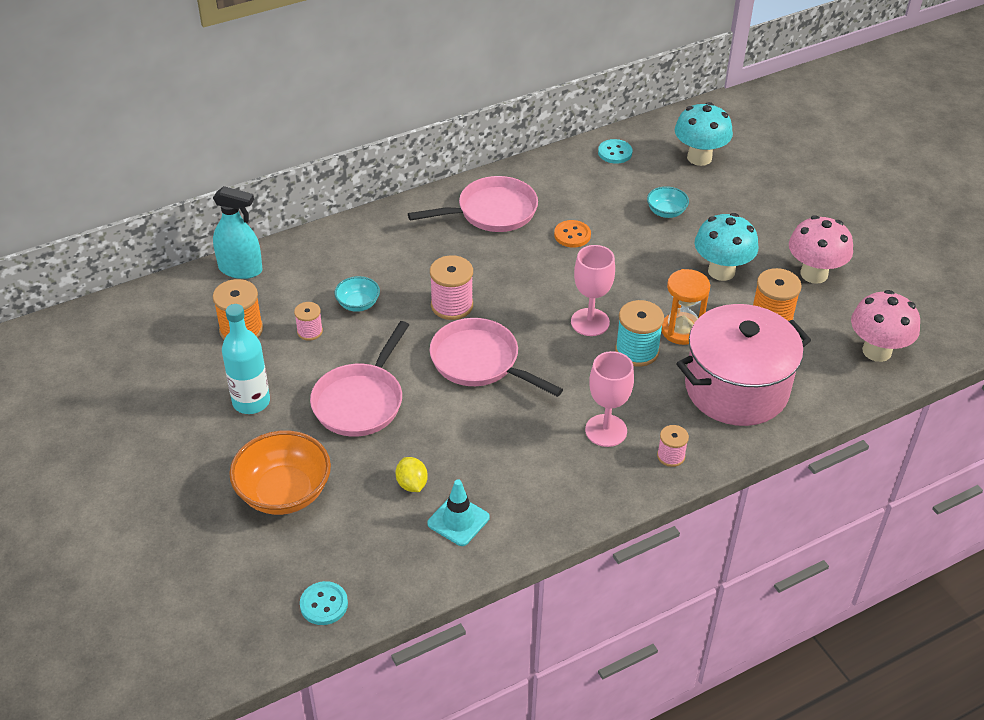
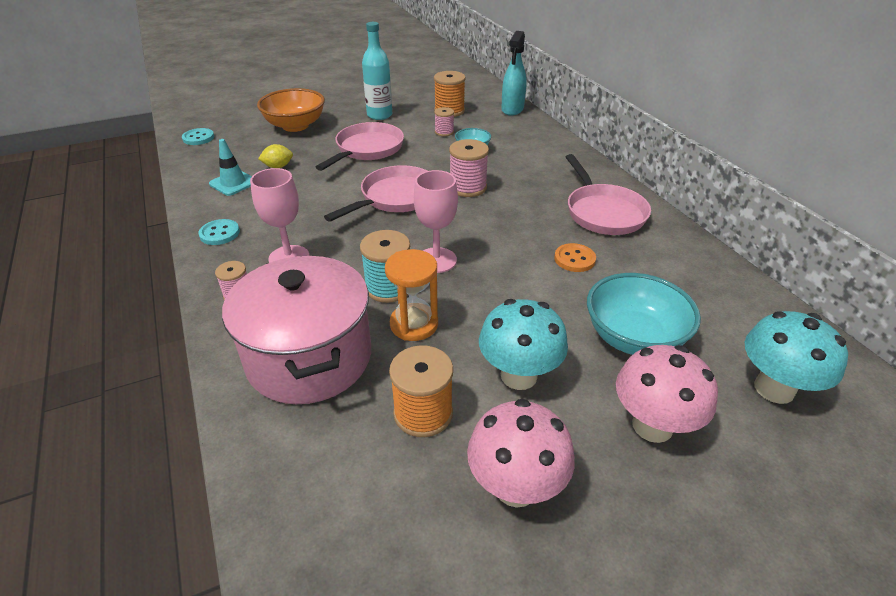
camera: 95 degrees right, 5 degrees down
pink pan [310,321,409,437] -> pink pan turned 90 degrees clockwise [316,122,404,171]
turquoise button [598,139,632,164] -> turquoise button moved to [199,219,240,245]
turquoise bowl [647,186,689,218] -> turquoise bowl [587,273,701,355], size x1.92
pink mushroom [851,290,920,362] -> pink mushroom moved to [616,345,718,443]

